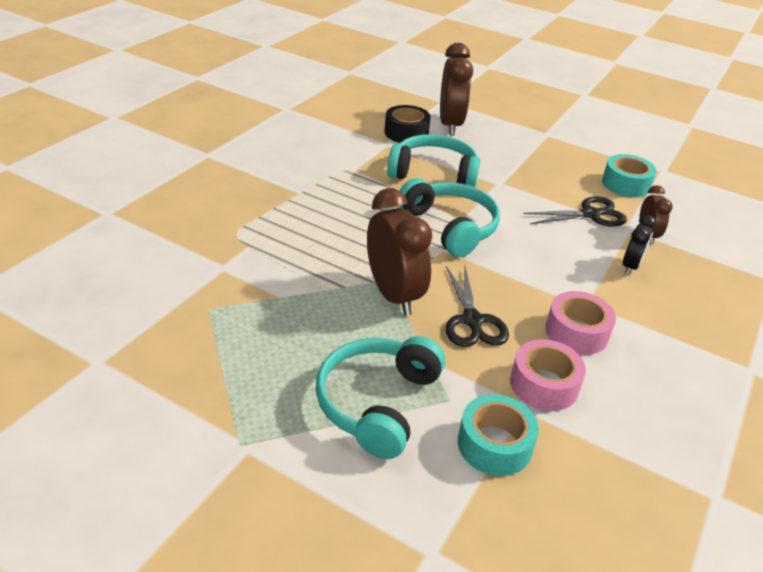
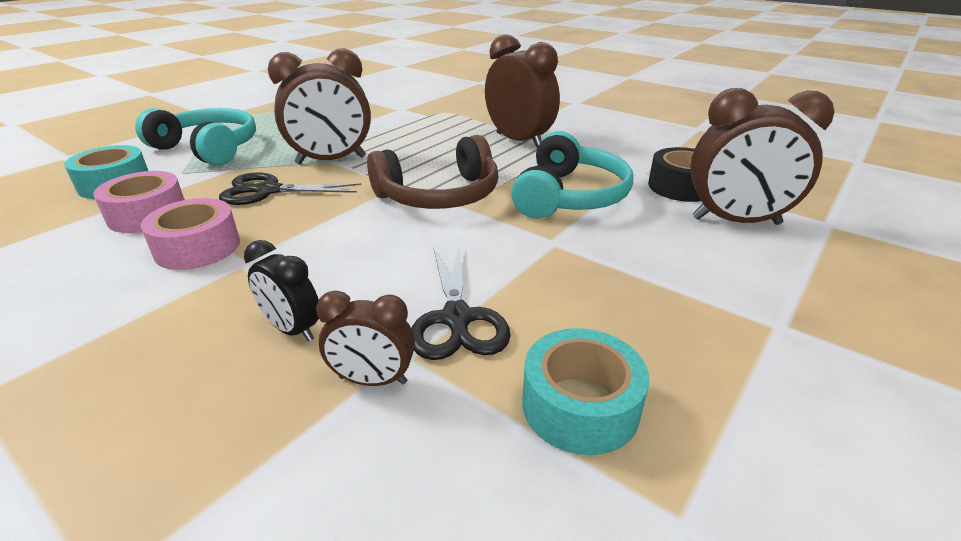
camera: 100 degrees right, 5 degrees down
turquoise headphones [400,178,500,257] -> brown headphones [367,135,498,209]
none -> brown clock [485,34,560,147]

